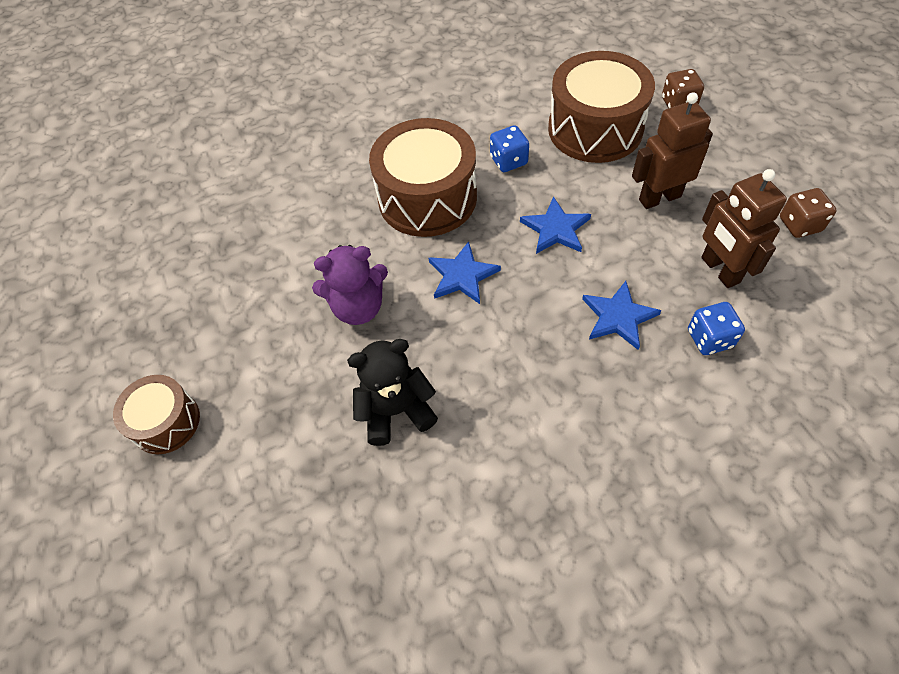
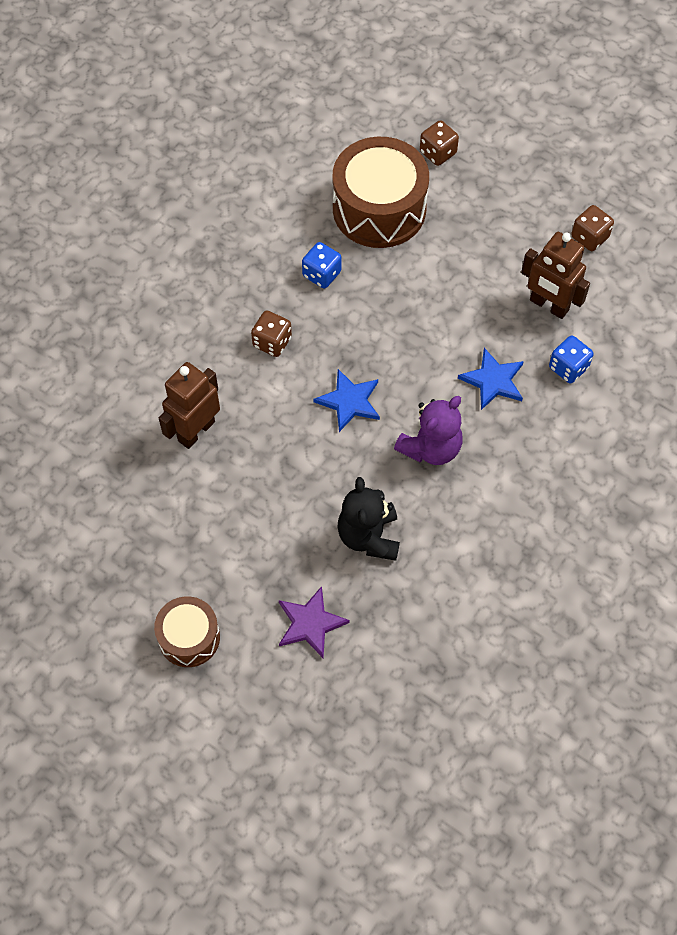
camera: 35 degrees left, 5 degrees up
purple teddy bear [312,245,388,325] -> purple teddy bear moved to [394,396,463,465]
black teddy bear [347,339,438,446] -> black teddy bear turned 45 degrees counterclockwise [337,477,400,561]
brown drum [369,118,477,237] -> brown dice [251,311,292,357]
blue star [520,196,591,254] -> none
brown robot [632,92,713,209] -> brown robot moved to [159,362,220,449]
none -> purple star [279,586,350,658]

